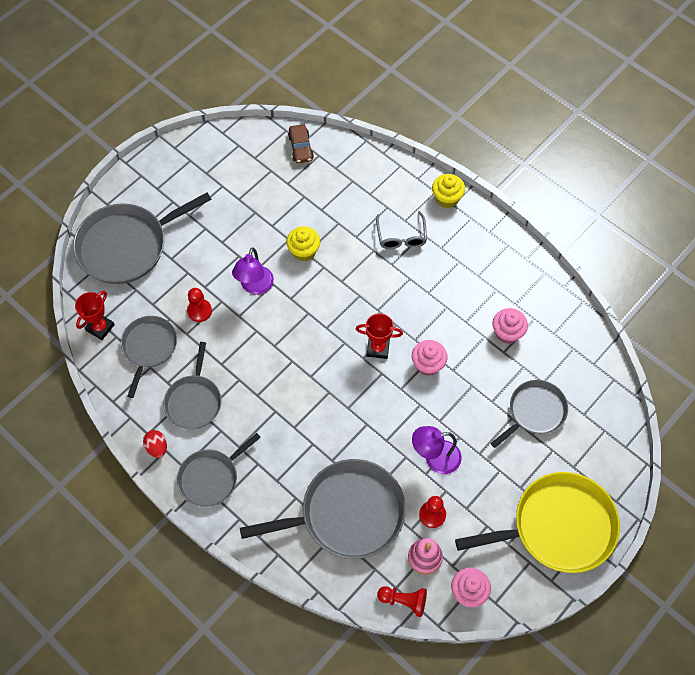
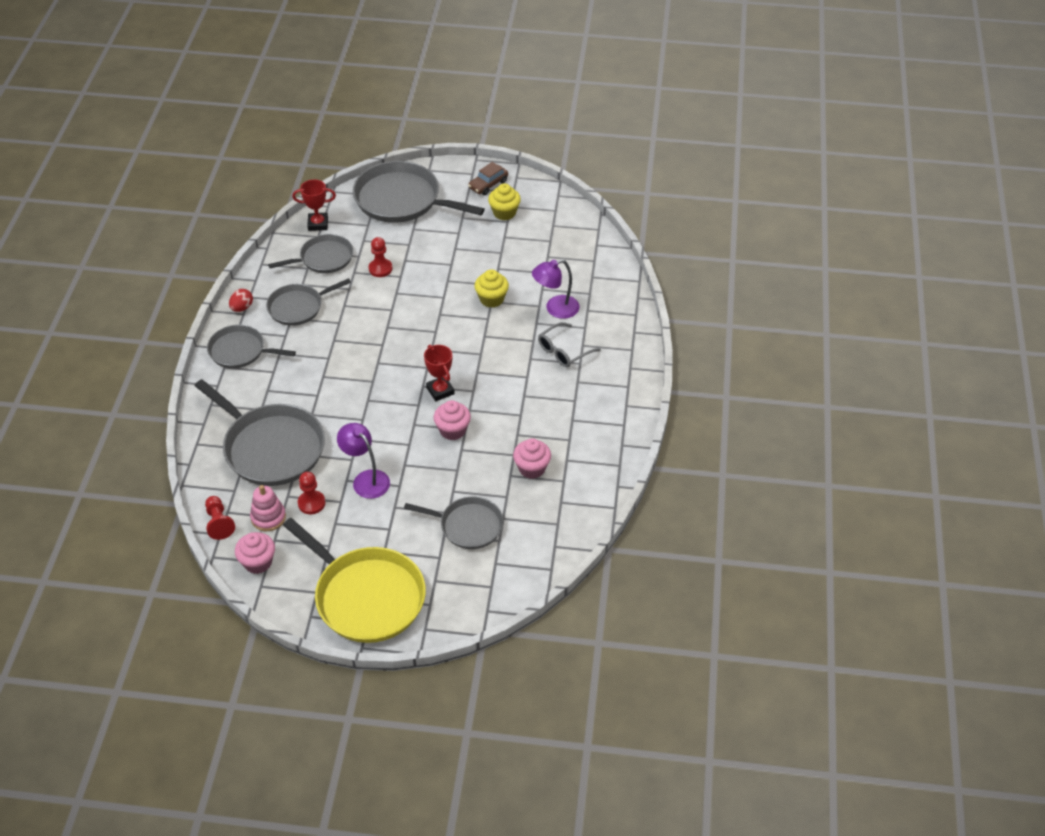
camera: 55 degrees right, 15 degrees down
purple lamp [232,247,274,295] -> purple lamp moved to [532,260,579,319]
brown car [288,124,314,163] -> brown car moved to [468,162,508,195]
yellow cupcake [432,174,465,208] -> yellow cupcake moved to [488,183,521,220]

